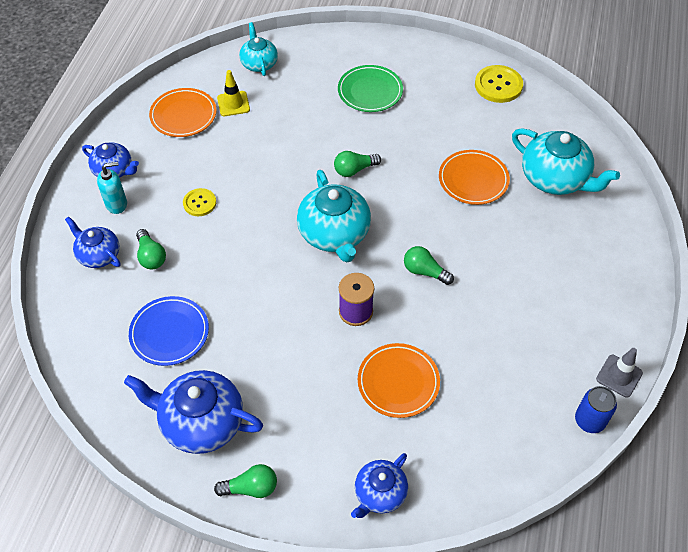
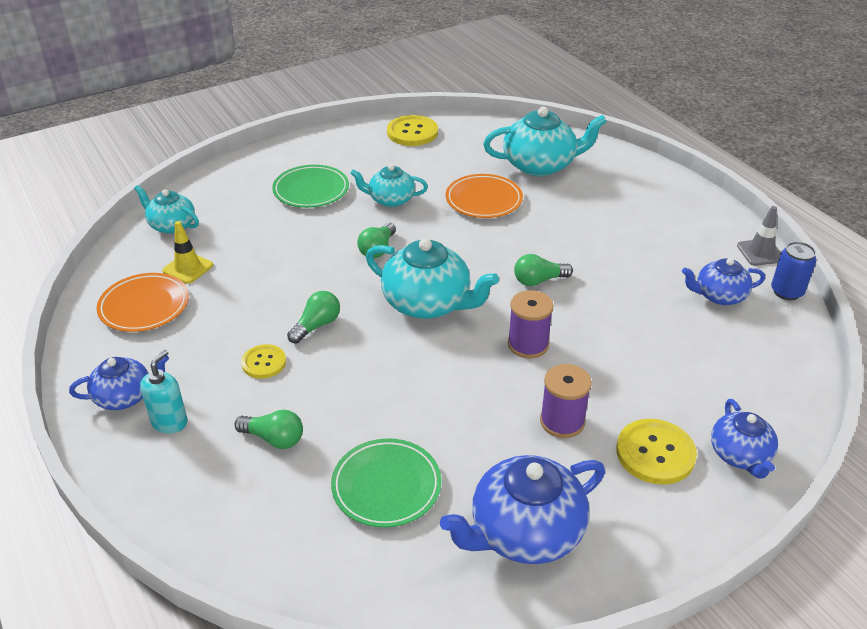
camera: 45 degrees left, 15 degrees down
blue teapot [65,216,120,268] -> blue teapot moved to [682,258,765,305]
blue plate [129,296,209,366] -> green plate [331,438,441,527]
green light bulb [214,464,277,498] -> green light bulb moved to [287,291,340,344]
orange plate [358,343,440,418] -> none
none -> turquoise teapot [350,164,428,207]
none -> purple spool [540,364,592,438]
none -> yellow button [616,419,697,485]

